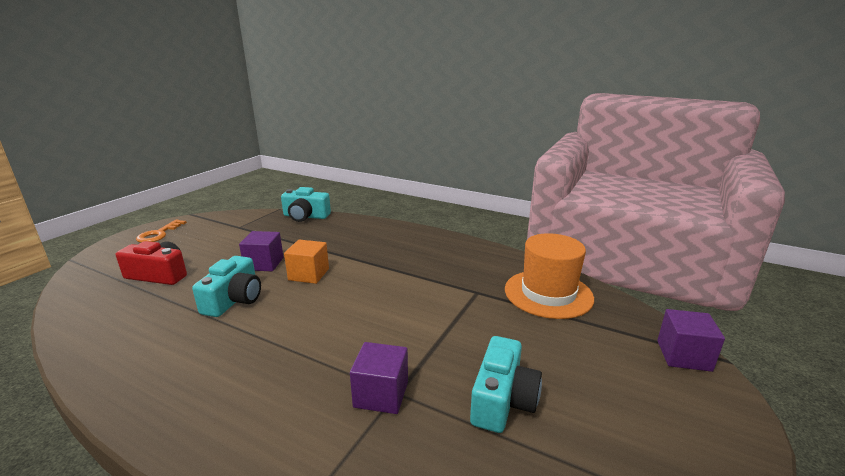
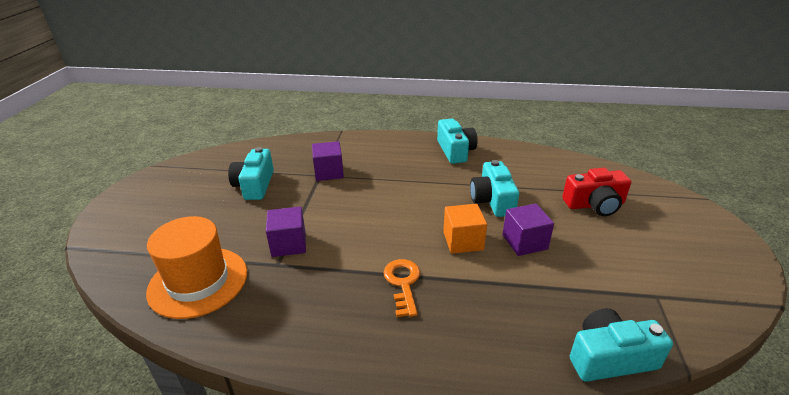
camera: 160 degrees right, 10 degrees up
orange key [136,220,187,243] -> orange key moved to [383,259,420,317]
purple cube [657,309,725,372] -> purple cube moved to [266,207,306,257]
none -> turquoise camera [437,119,478,164]

